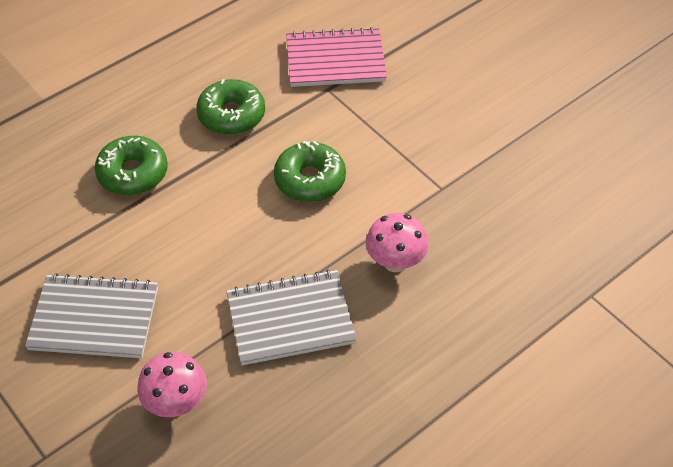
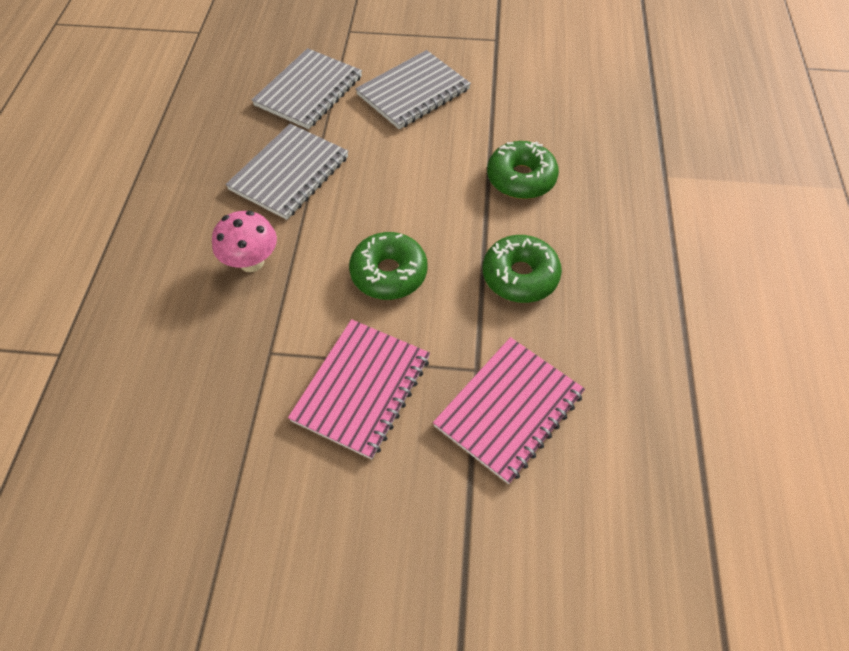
camera: 135 degrees right, 5 degrees up
pink mushroom [137,352,207,417] -> grey notebook [252,48,362,129]
none -> pink notebook [288,319,430,460]

